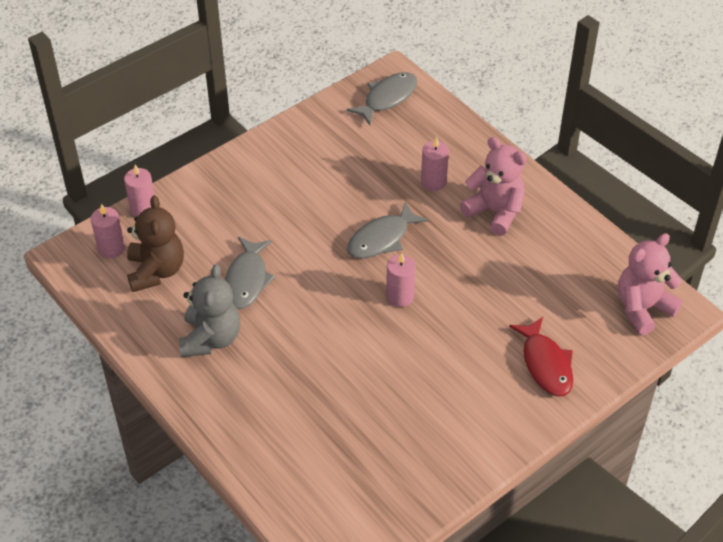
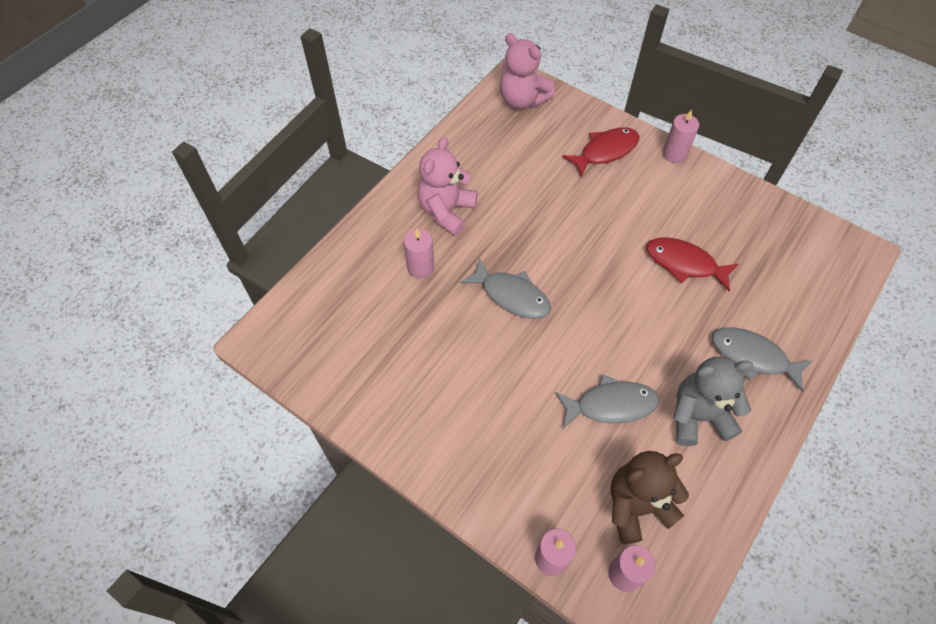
camera: 105 degrees left, 10 degrees up
grey fish [347,72,417,125] -> grey fish moved to [712,327,813,392]
pink candle [386,252,416,307] -> pink candle moved to [663,110,699,163]
none -> red fish [646,237,739,292]

